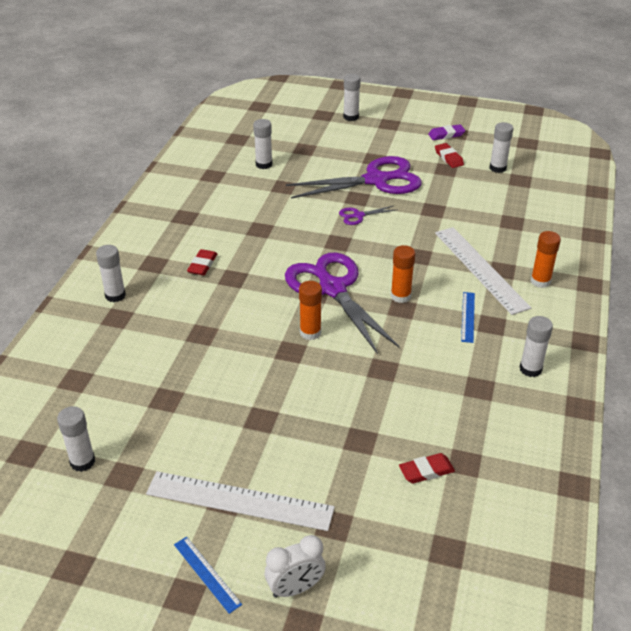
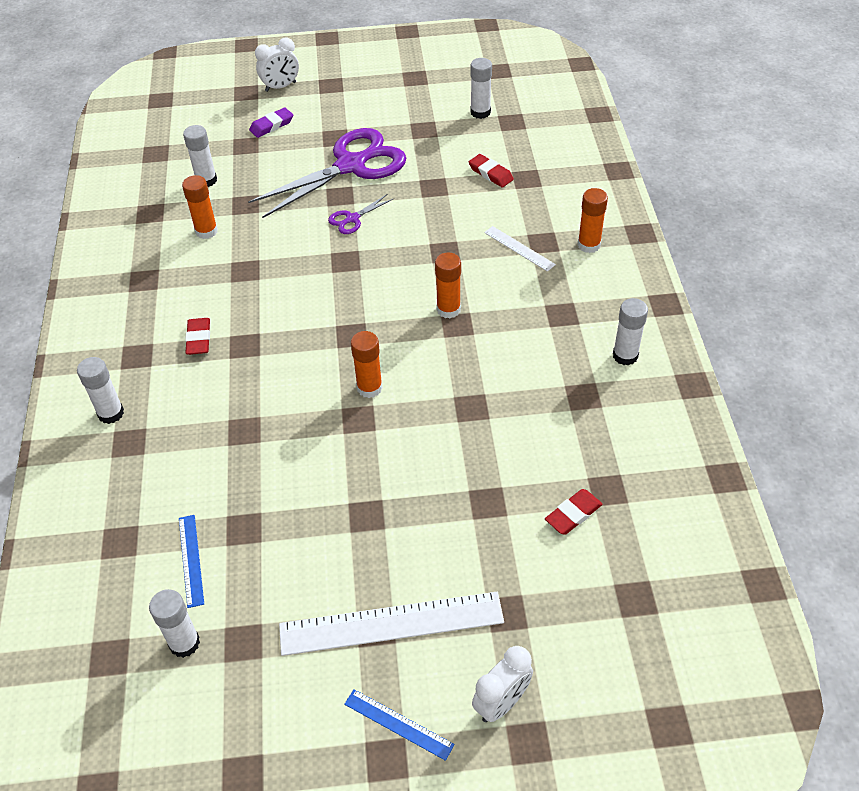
camera: 20 degrees left, 10 degrees up
purple scissors [285,252,400,354] -> none
white glue stick [343,74,361,121] -> white clock [255,38,299,92]
purple eraser [428,124,465,140] -> purple eraser moved to [249,107,293,138]
red eraser [435,143,464,168] -> red eraser moved to [469,154,514,188]
white ruler [435,227,531,315] -> white ruler [484,226,556,272], size x0.50
blue ruler [461,292,475,343] -> blue ruler moved to [179,515,204,608]
none -> orange glue stick [182,175,218,239]

